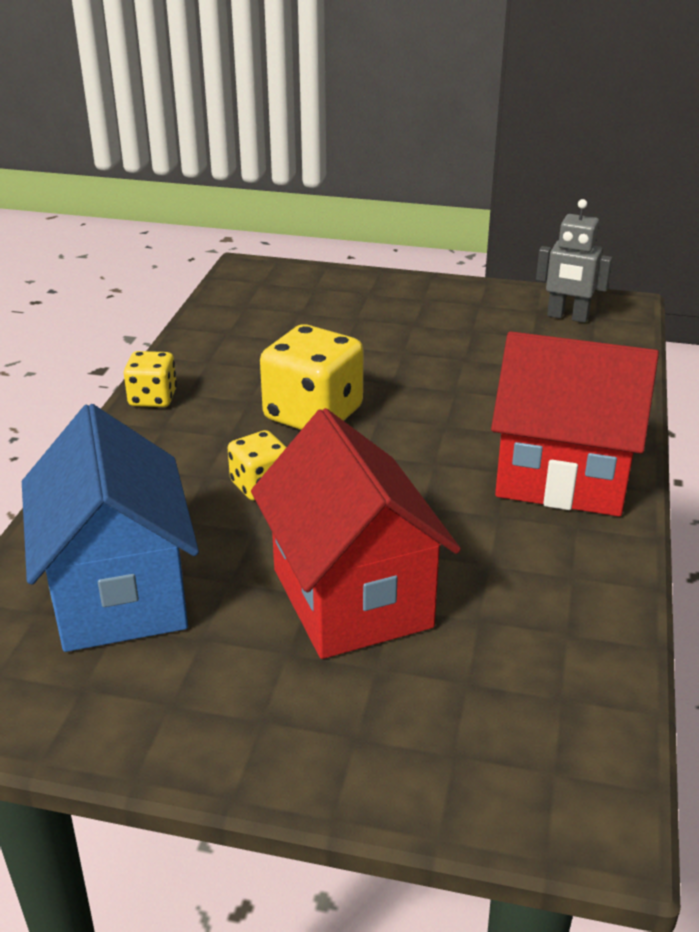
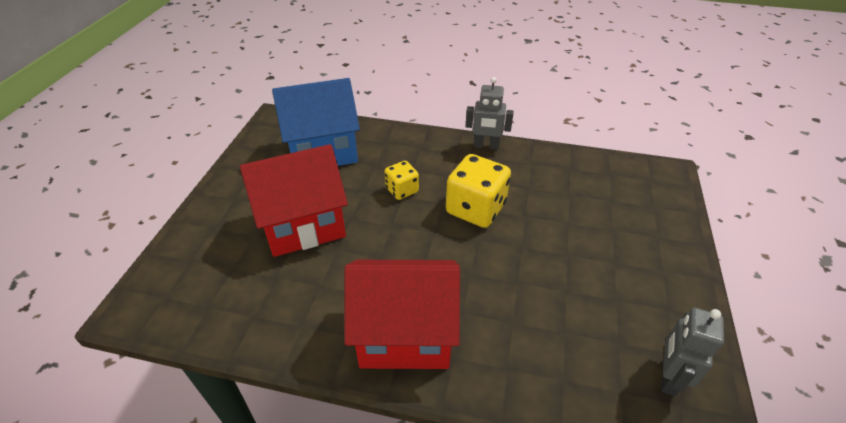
camera: 90 degrees right, 10 degrees up
yellow dice [124,351,177,407] -> grey robot [465,77,514,150]
red house [491,331,659,517] -> red house turned 75 degrees clockwise [345,260,460,369]

